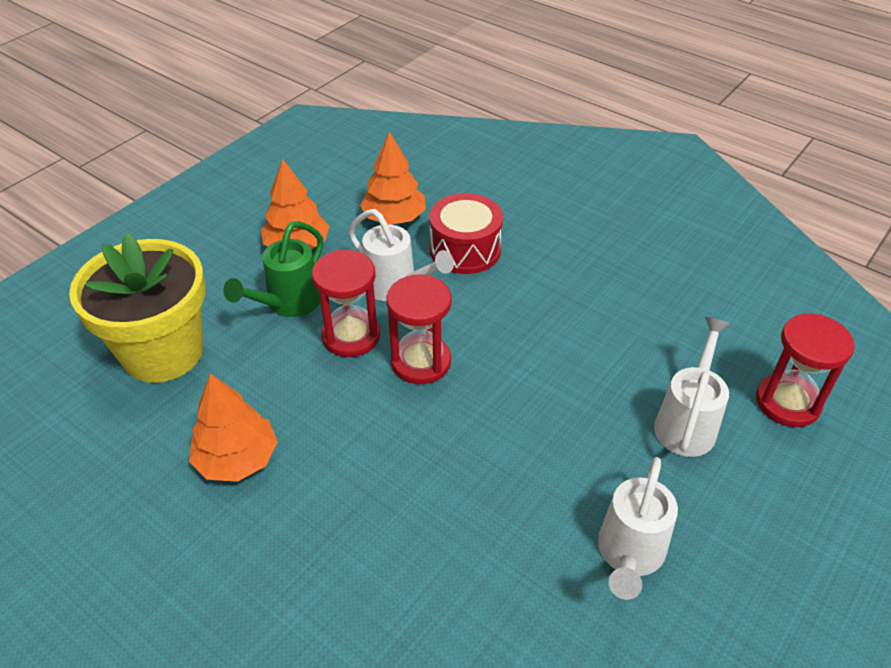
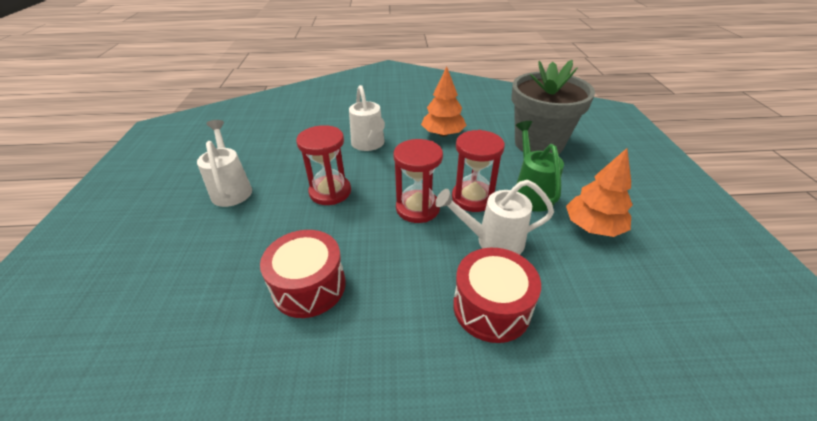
camera: 140 degrees right, 5 degrees down
yellow flower pot [69,233,205,383] -> grey flower pot [511,60,595,154]
orange tree [360,131,426,225] -> none
white watering can [654,317,730,457] -> white watering can moved to [349,85,385,151]
red hourglass [756,314,855,427] -> red hourglass moved to [296,125,351,205]
none -> red drum [260,230,346,318]

